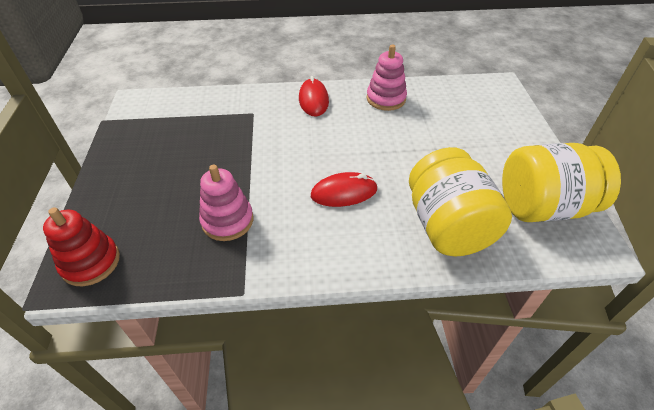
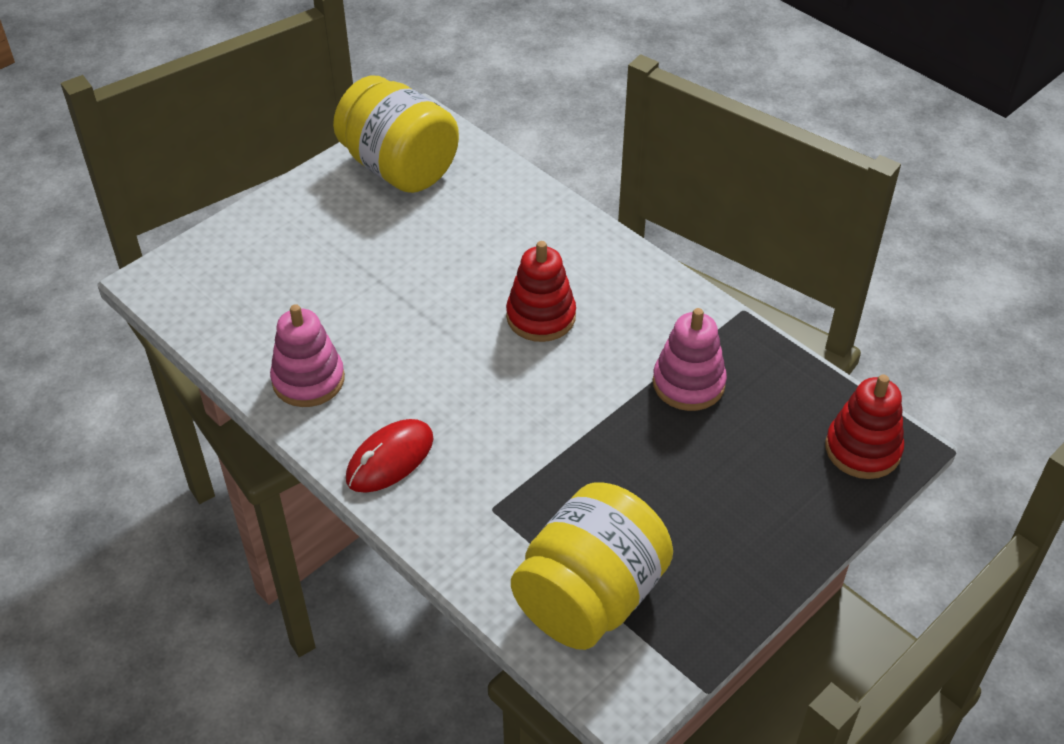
camera: 130 degrees left, 0 degrees up
red mouse [311,172,378,207] -> red stacking toy [506,241,576,342]
yellow jar [409,147,512,256] -> yellow jar moved to [511,482,673,650]

